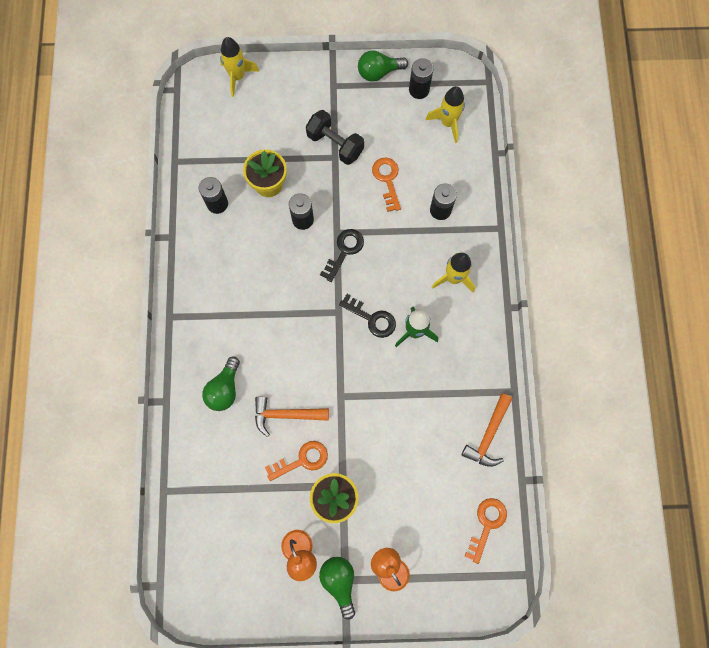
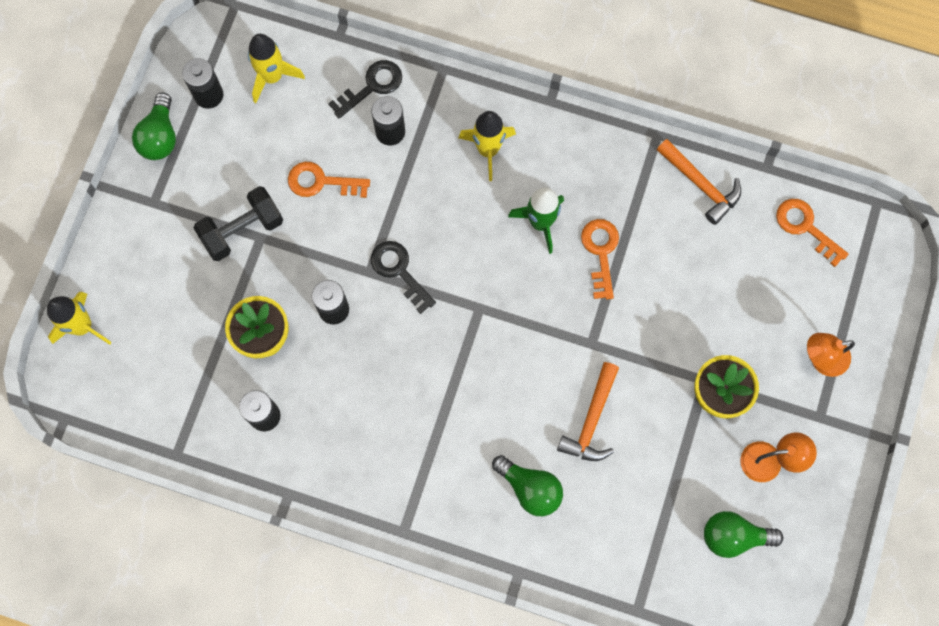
camera: 70 degrees left, 0 degrees up
orange key [265,441,328,481] -> orange key moved to [581,219,619,299]
green light bulb [319,557,355,620] -> green light bulb moved to [704,511,783,558]
black key [339,294,396,338] -> black key moved to [328,60,402,119]

